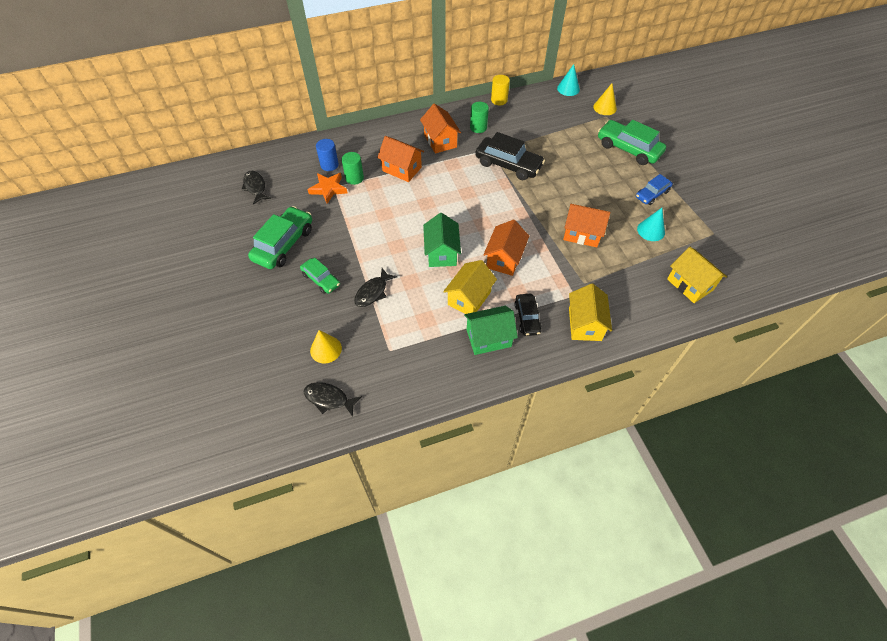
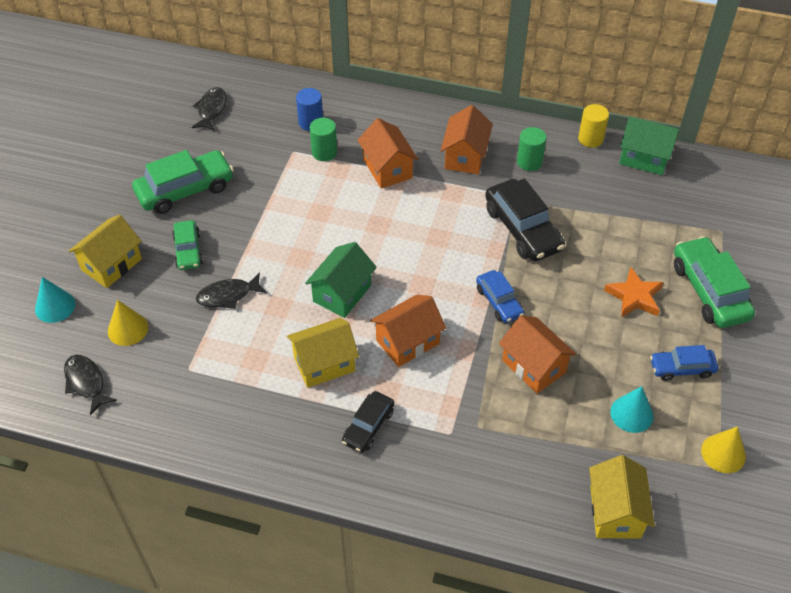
camera: 35 degrees right, 5 degrees down
orange star [307,173,347,204] -> orange star moved to [604,267,664,317]
green house [464,306,518,355] -> green house moved to [619,117,679,175]
turquoise cone [557,64,580,96] -> turquoise cone moved to [35,277,75,323]
yellow house [569,283,612,341] -> yellow house moved to [69,215,142,288]
yellow cone [593,83,617,115] -> yellow cone moved to [701,426,746,473]
none -> blue car [476,270,524,323]

